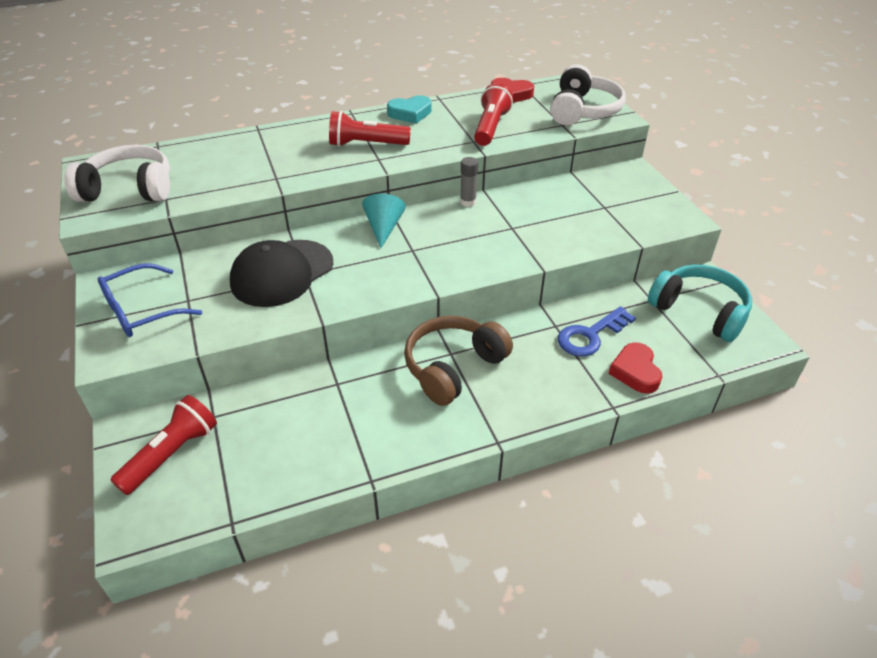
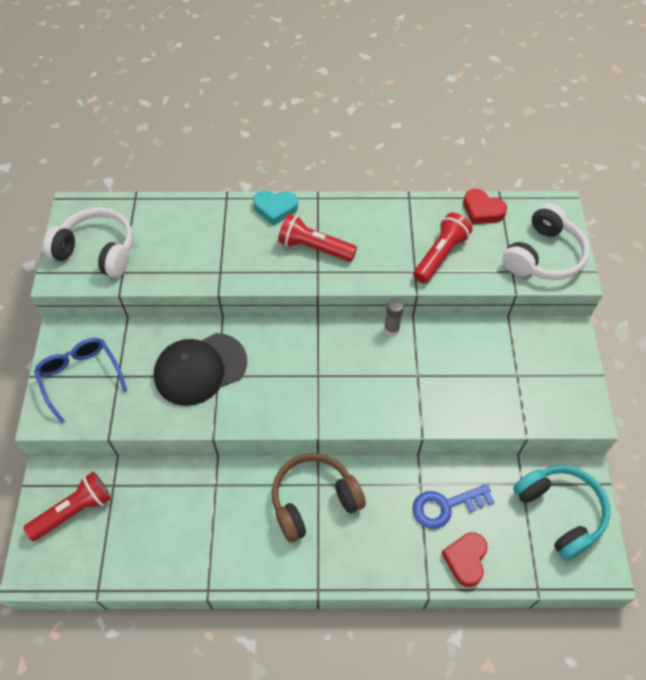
camera: 20 degrees right, 15 degrees up
blue glasses [98,263,202,337] -> blue glasses turned 75 degrees clockwise [34,338,127,423]
turquoise cone [362,194,406,248] -> none
turquoise heart [387,95,432,124] -> turquoise heart moved to [253,191,298,225]

